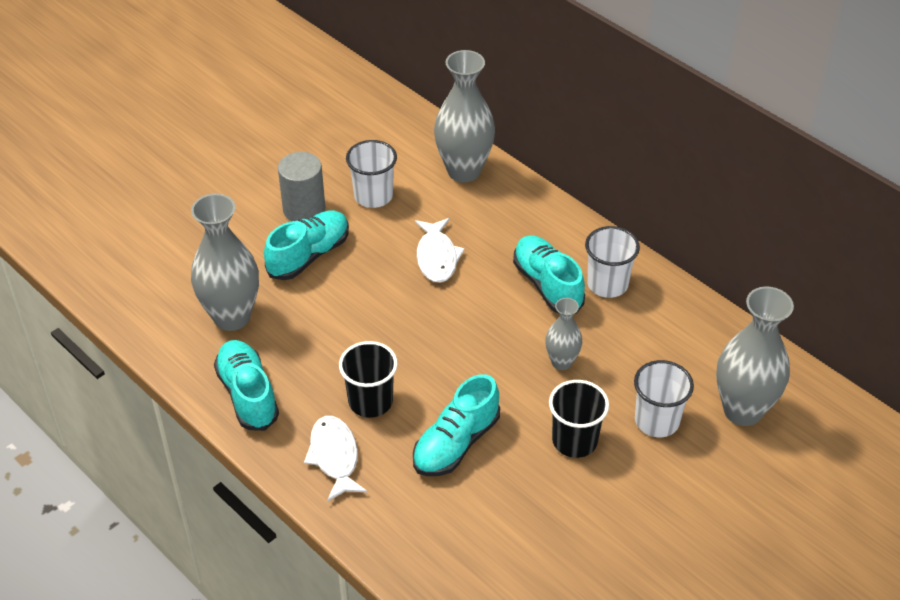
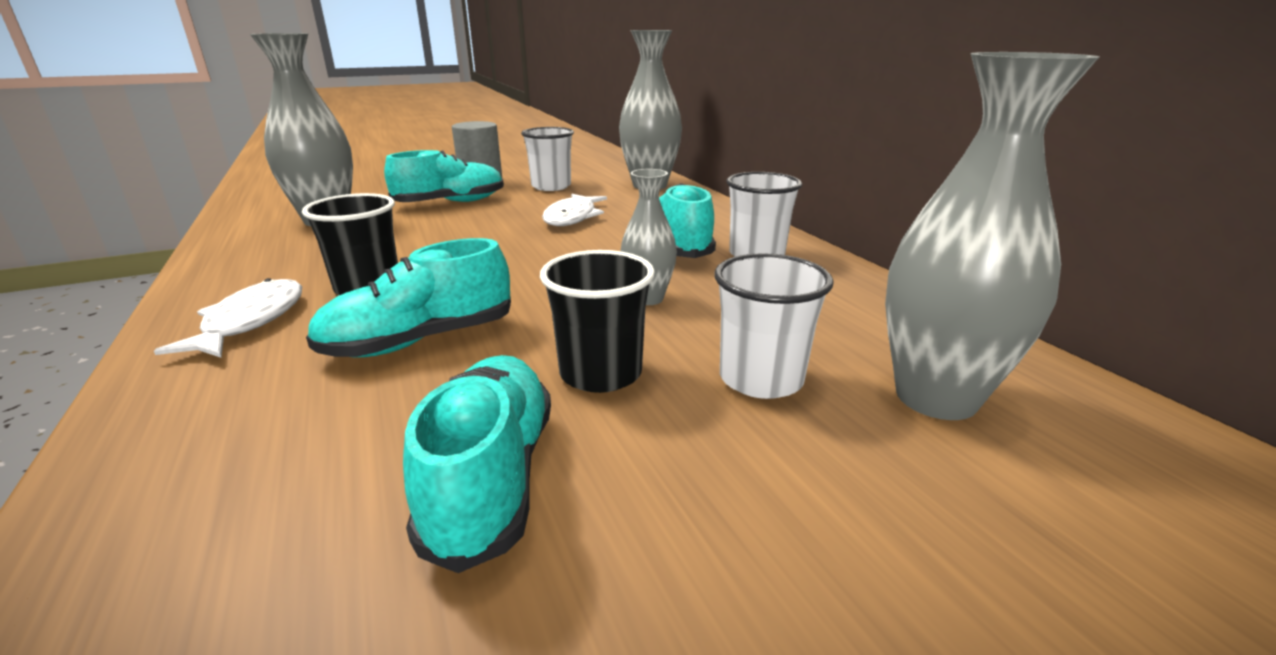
camera: 20 degrees right, 20 degrees down
turquoise shoe [214,340,279,431] -> turquoise shoe moved to [403,355,551,573]

